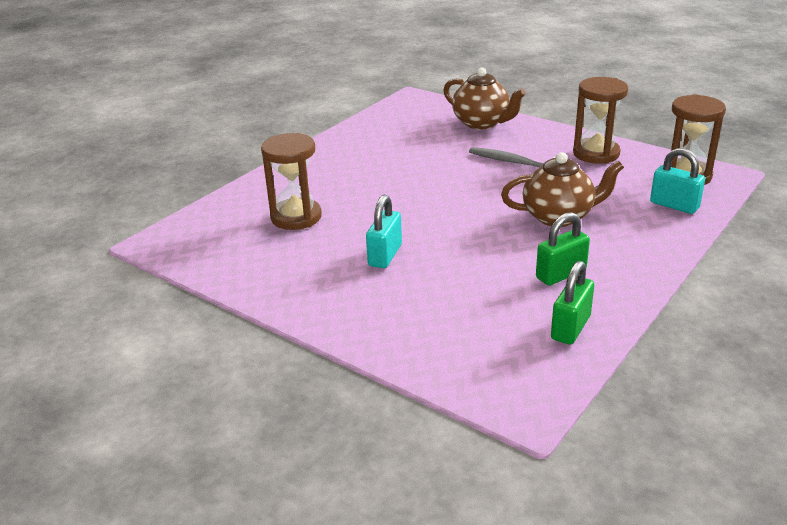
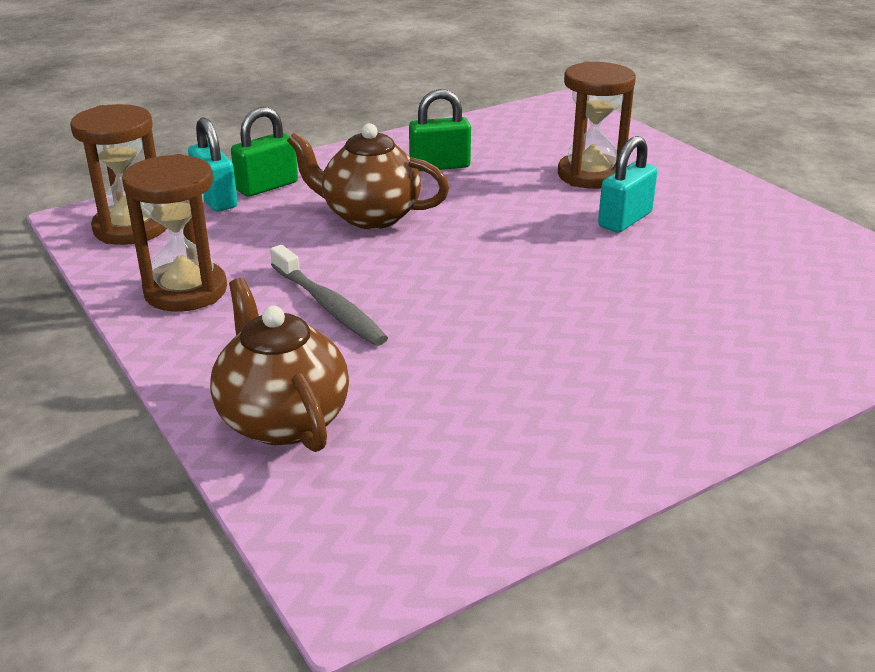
camera: 160 degrees left, 0 degrees up
brown hourglass [261,133,322,230] -> brown hourglass moved to [558,62,636,189]
green padlock [551,261,594,345] -> green padlock moved to [231,107,298,197]

